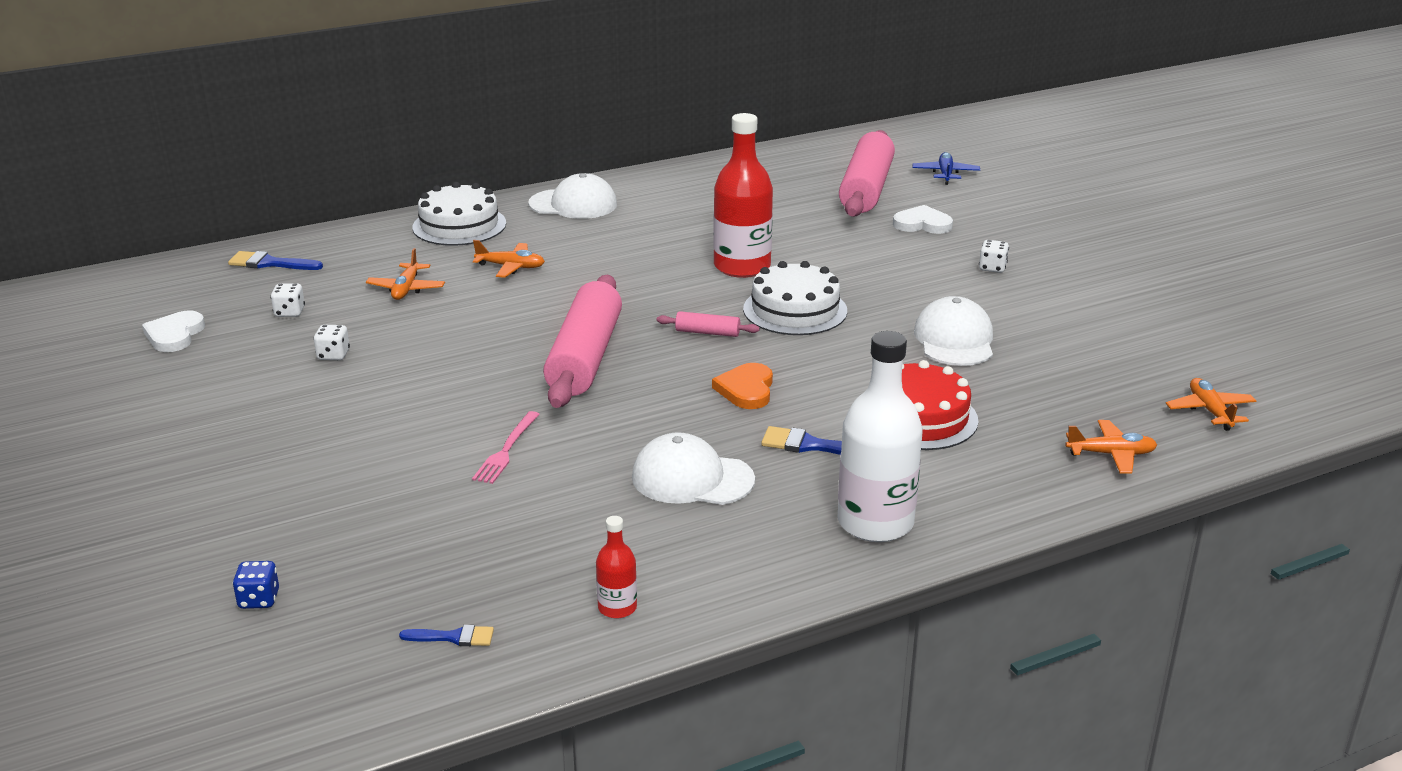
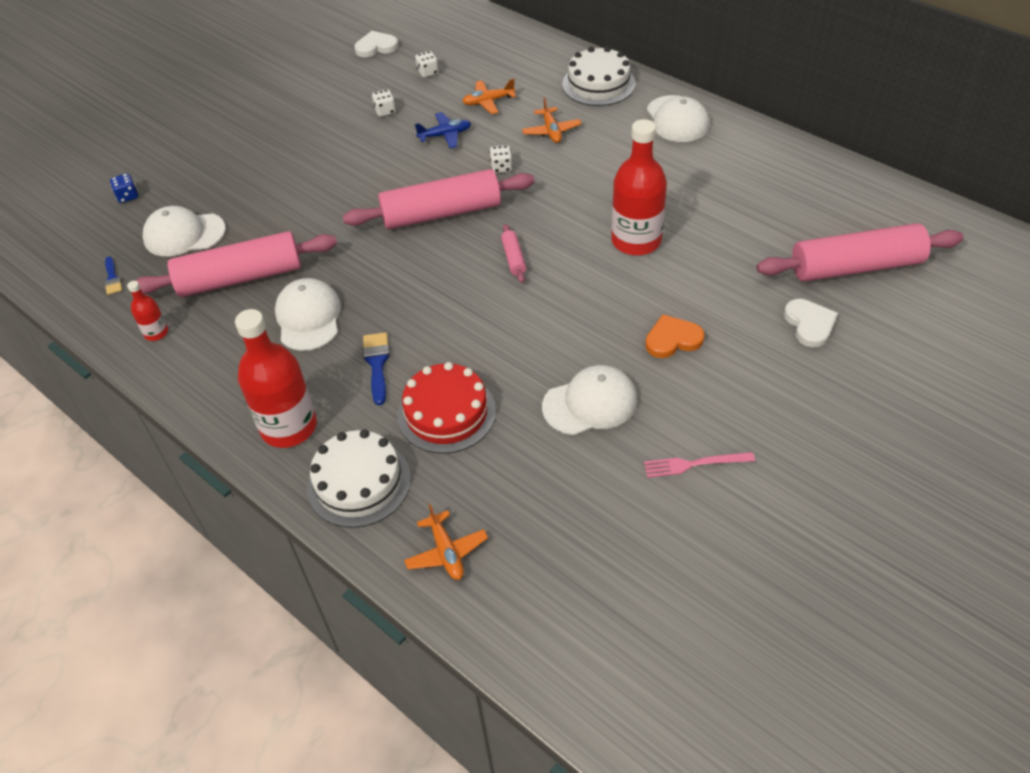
camera: 70 degrees right, 20 degrees up
blue brush [228,251,323,270] -> none
pink fork [472,411,540,484] -> pink fork moved to [644,452,755,478]
orange heart [712,363,773,409] -> orange heart moved to [645,314,705,358]
white cake [743,261,847,335] -> white cake moved to [307,429,411,528]
white bottle [837,331,923,542] -> red bottle [235,309,317,448]
blue plane [912,152,980,185] -> blue plane moved to [415,112,471,148]
white dice [979,240,1009,273] -> white dice moved to [489,145,513,173]
orange plane [1166,378,1256,431] -> none
none -> pink rolling pin [135,231,337,297]
none -> white cap [143,206,226,256]

